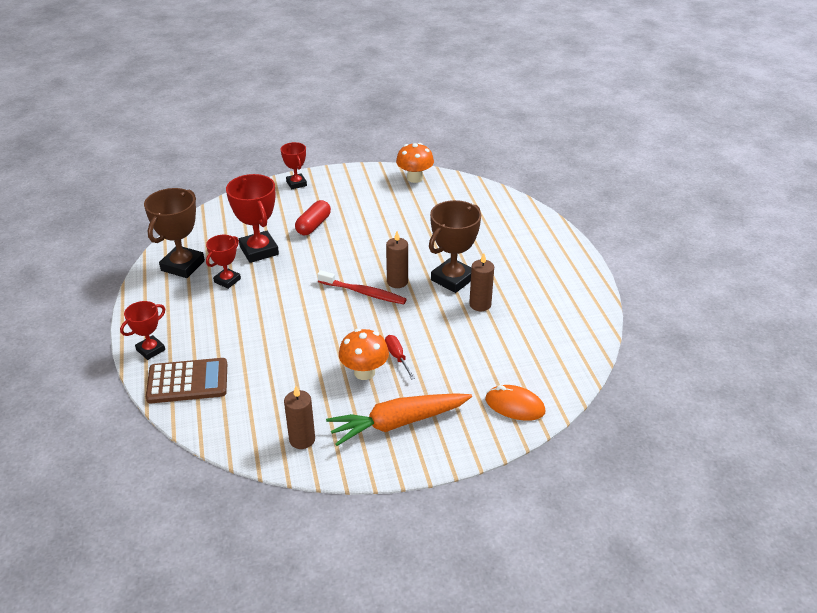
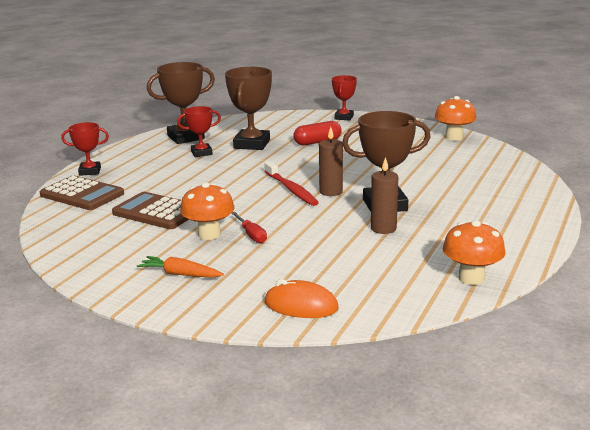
camera: 40 degrees right, 15 degrees down
red trophy [226,174,279,263] -> brown trophy [225,67,272,150]
brown candle [284,386,315,449] -> none
orange carrot [326,393,472,446] -> orange carrot [137,256,224,278], size x0.55
red screwdriver [385,335,415,380] -> red screwdriver turned 135 degrees clockwise [231,212,267,243]
orange mouse [485,385,545,421] -> orange mouse turned 45 degrees counterclockwise [264,279,339,318]
none -> brown calculator [112,192,189,229]
none -> orange mushroom [443,220,505,285]

